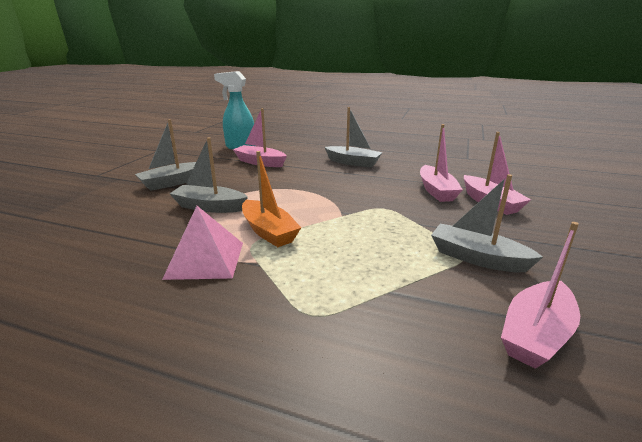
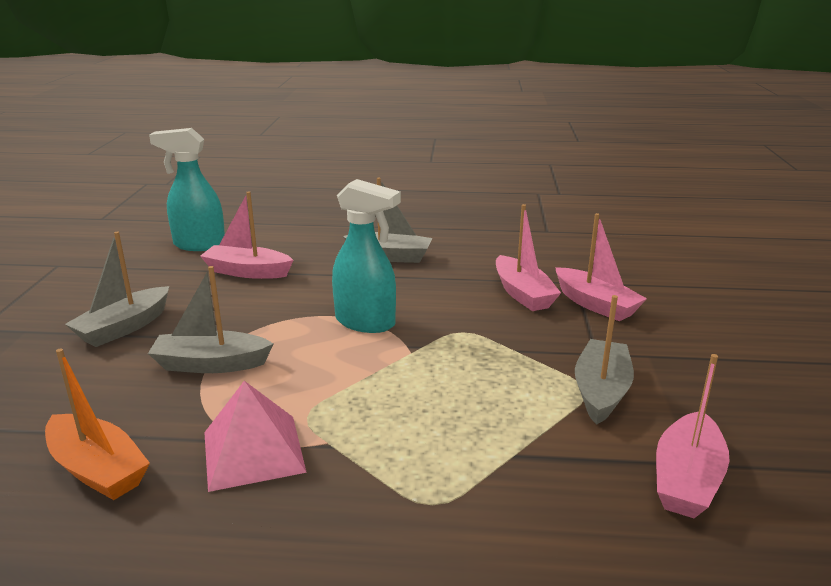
camera: 15 degrees left, 0 degrees up
orange boat [242,151,301,247] -> orange boat moved to [45,348,150,500]
grey boat [431,174,543,272] -> grey boat turned 90 degrees clockwise [575,295,634,425]
none -> turquoise spray bottle [332,179,401,333]

